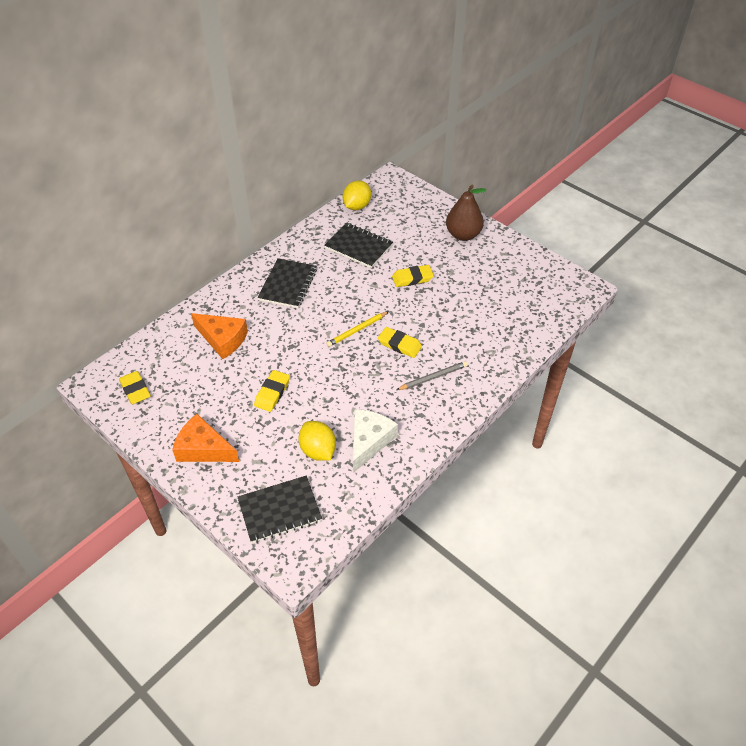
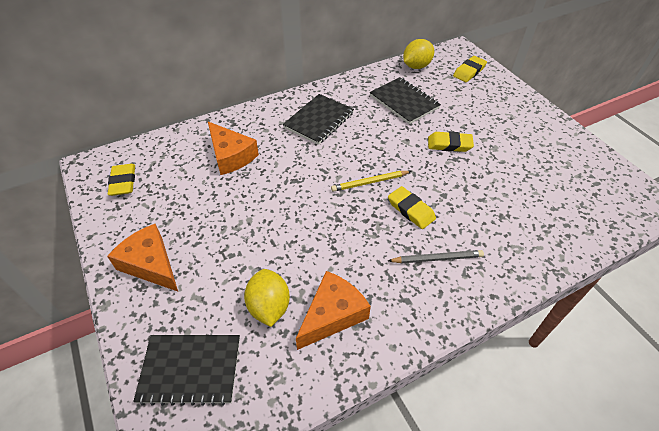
camera: 20 degrees right, 0 degrees up
yellow eraser [254,370,290,412] -> yellow eraser moved to [453,56,487,82]
white cheese [353,409,398,473] -> orange cheese [296,271,371,350]
brown pear [446,184,487,241] -> none

